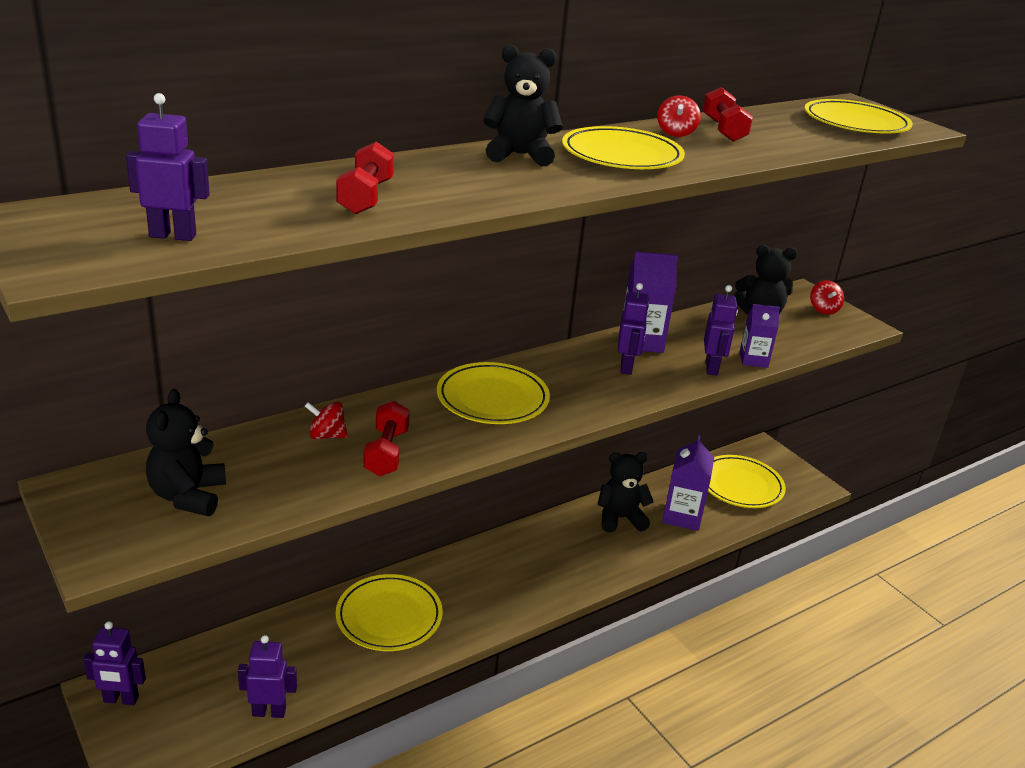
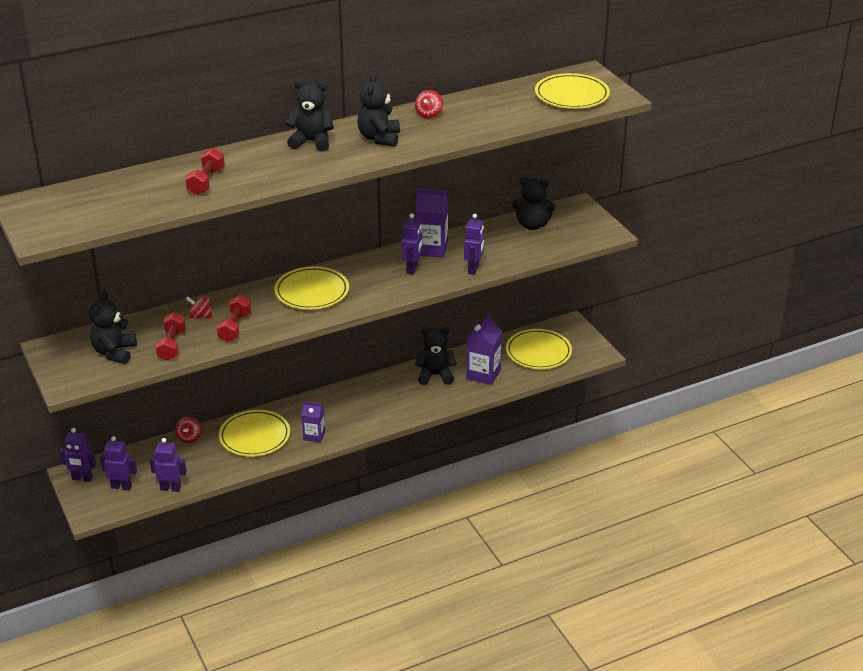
camera: 10 degrees right, 5 degrees up
purple robot [126,93,210,241] -> purple robot moved to [100,436,137,490]
yellow plate [562,126,685,169] -> black teddy bear [358,73,400,147]
red dumbbell [703,87,753,142] -> red dumbbell moved to [155,312,186,361]
purple carton [739,304,780,368] -> purple carton moved to [302,401,325,443]
red spinning top [810,280,844,315] -> red spinning top moved to [175,417,202,443]

